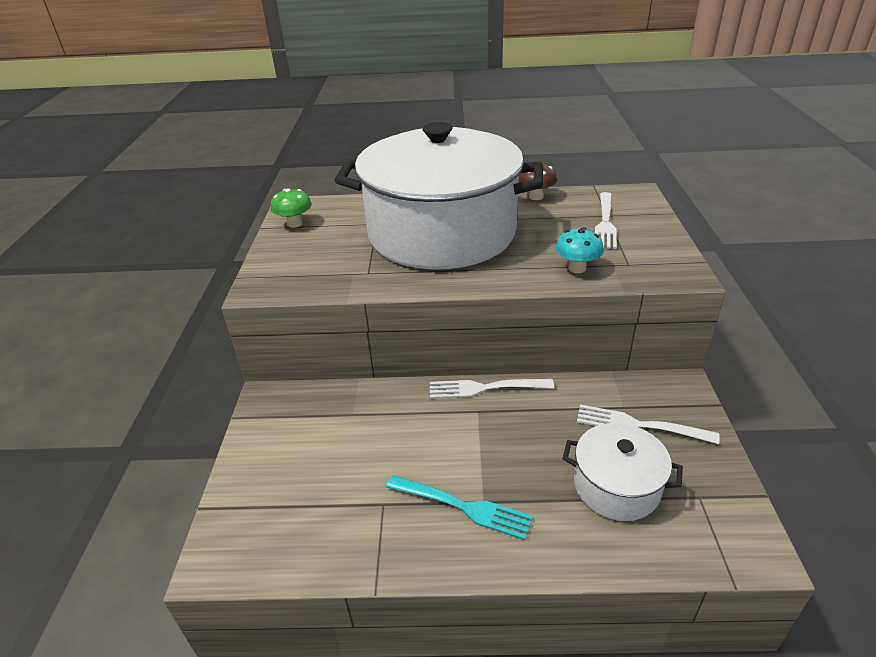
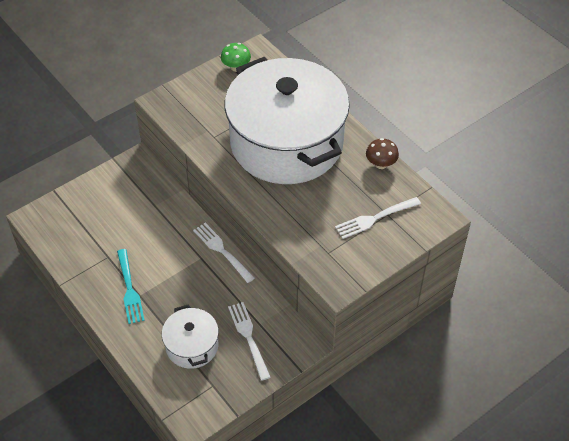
camera: 50 degrees right, 15 degrees up
turquoise mushroom [555,227,604,273] -> none

